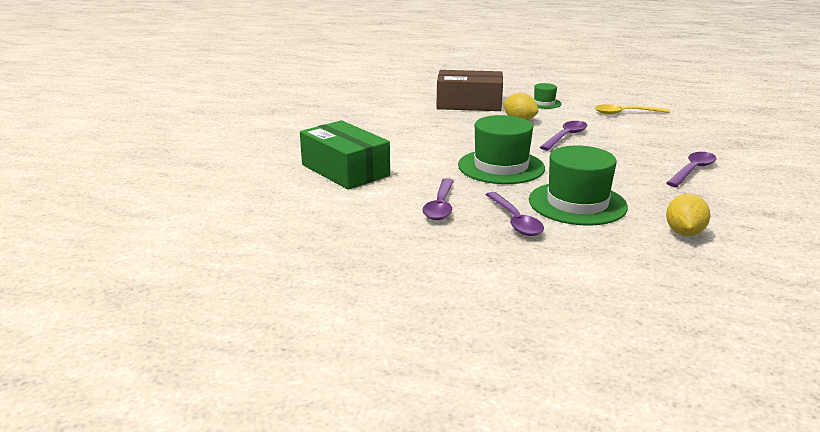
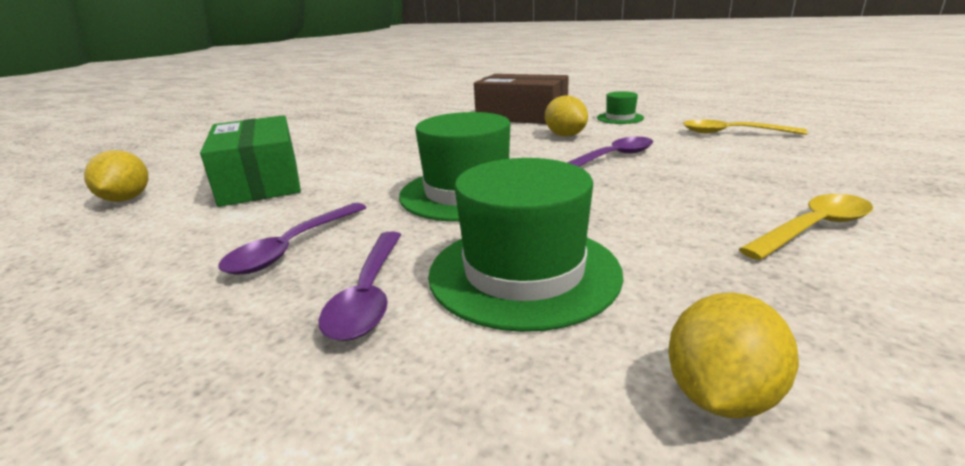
camera: 20 degrees right, 0 degrees up
purple spoon [667,152,716,187] -> yellow spoon [739,194,873,260]
none -> yellow lemon [84,150,148,202]

